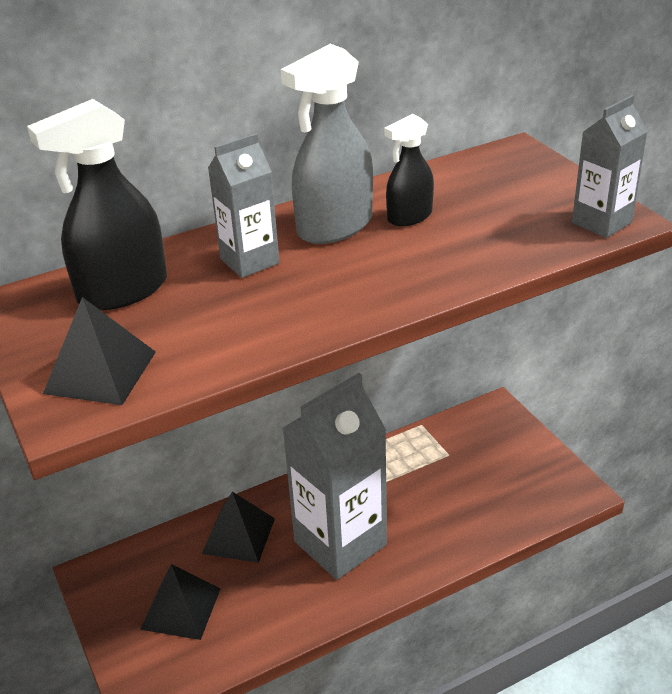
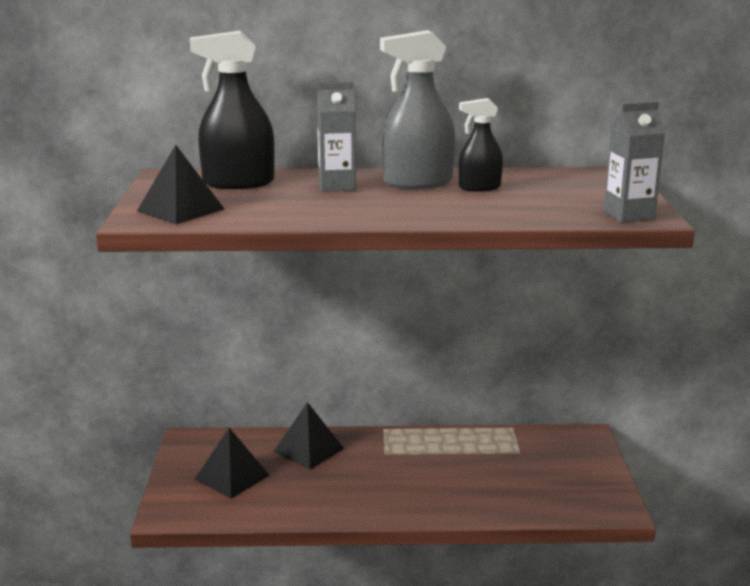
camera: 25 degrees right, 15 degrees down
grey carton [282,373,387,580] -> none

